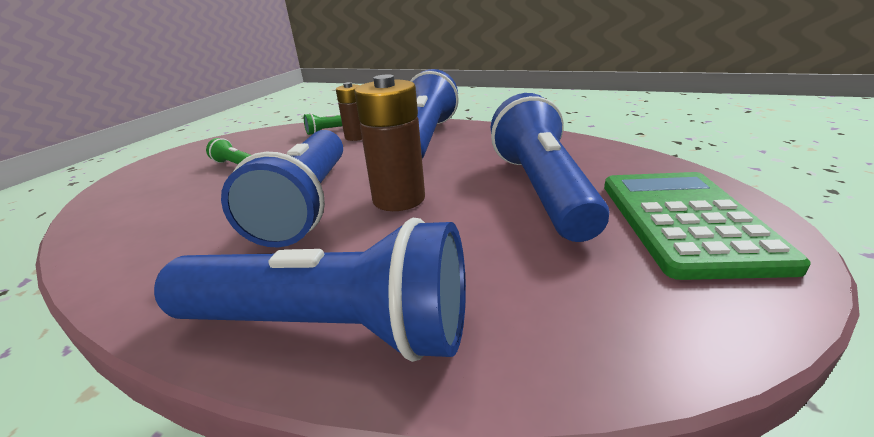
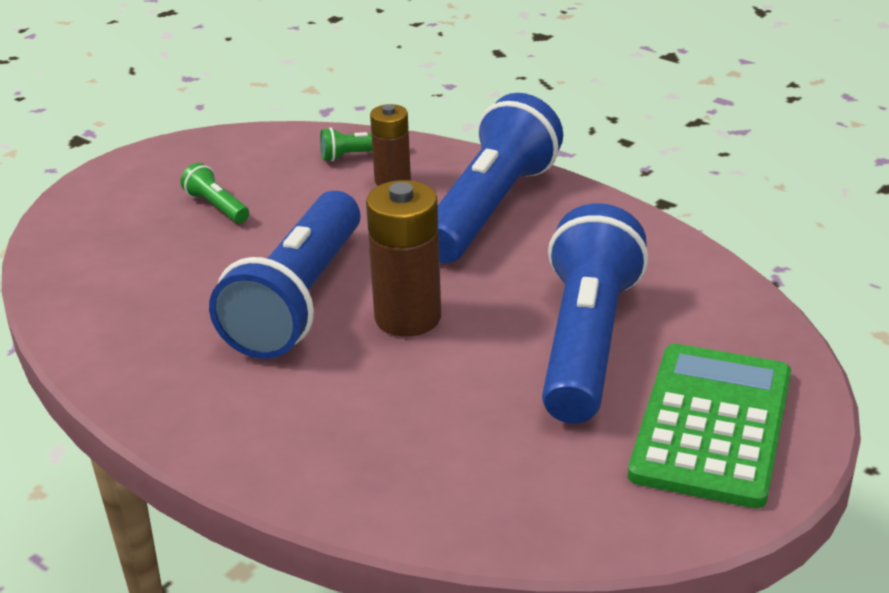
camera: 15 degrees right, 5 degrees up
blue flashlight [154,218,466,362] -> none

